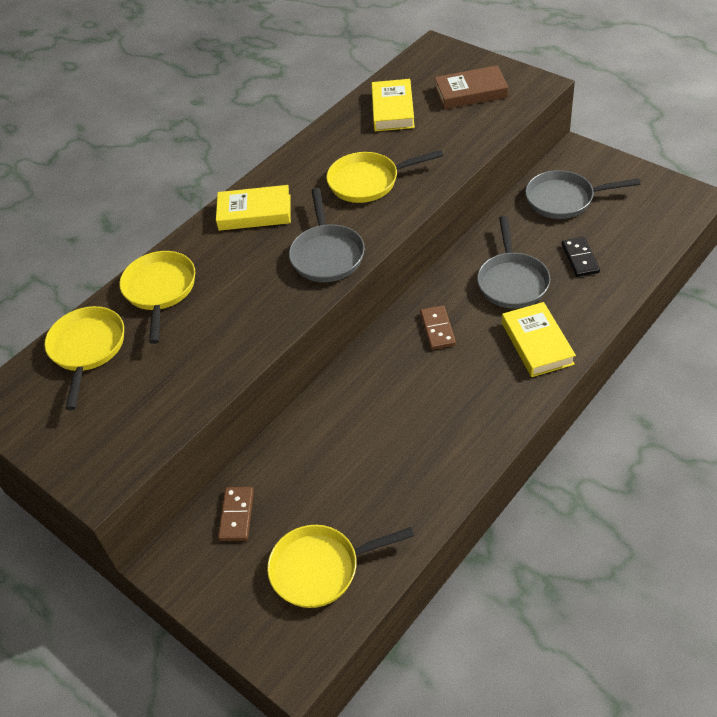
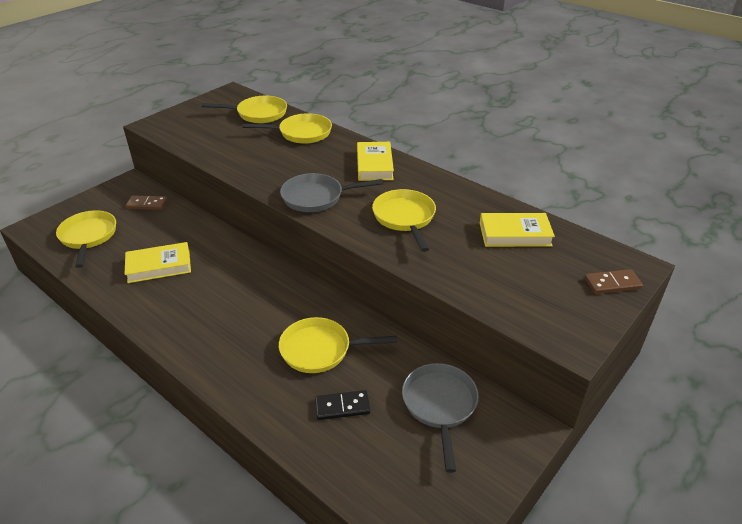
camera: 85 degrees right, 10 degrees down
brown domino [420,305,456,350] -> brown domino moved to [585,269,643,294]
brown book [435,66,508,109] -> none
grey pan [477,216,550,308] -> yellow pan [279,317,397,373]
yellow book [502,302,576,377] -> yellow book moved to [124,242,191,283]

